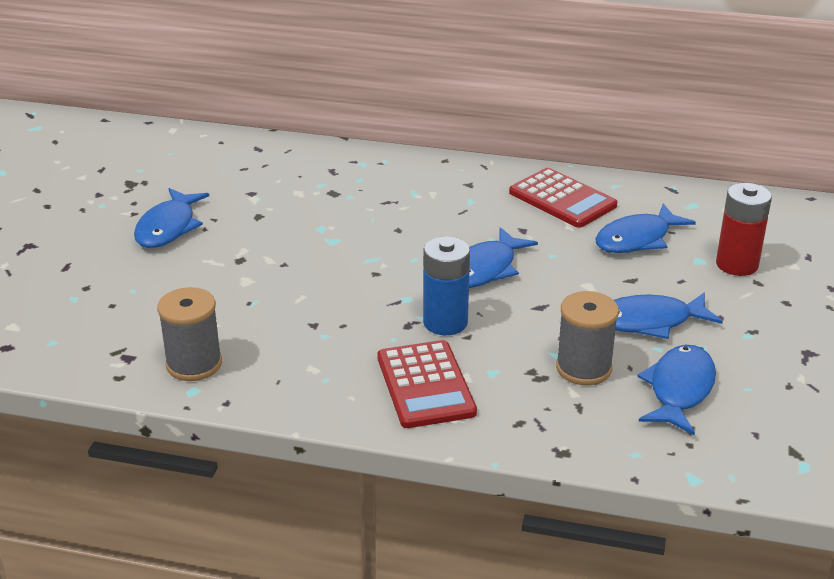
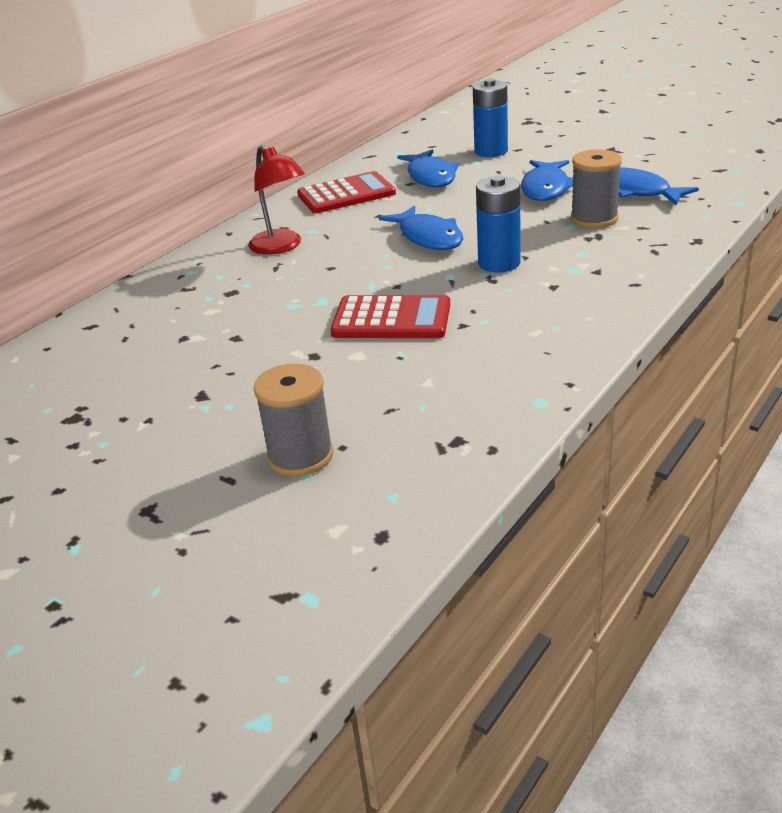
camera: 65 degrees left, 0 degrees up
blue fish [134,188,209,248] -> none
grey spool [157,287,222,381] -> grey spool moved to [254,363,333,476]
red calculator [377,340,477,428] -> red calculator moved to [330,295,450,338]
red battery [716,183,772,276] -> blue battery [473,78,508,157]
none -> red lamp [248,145,305,255]

